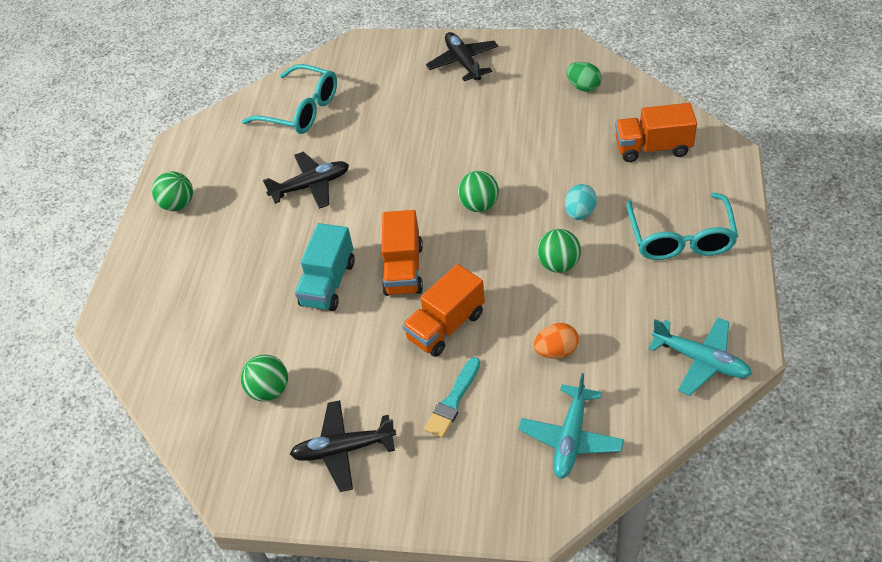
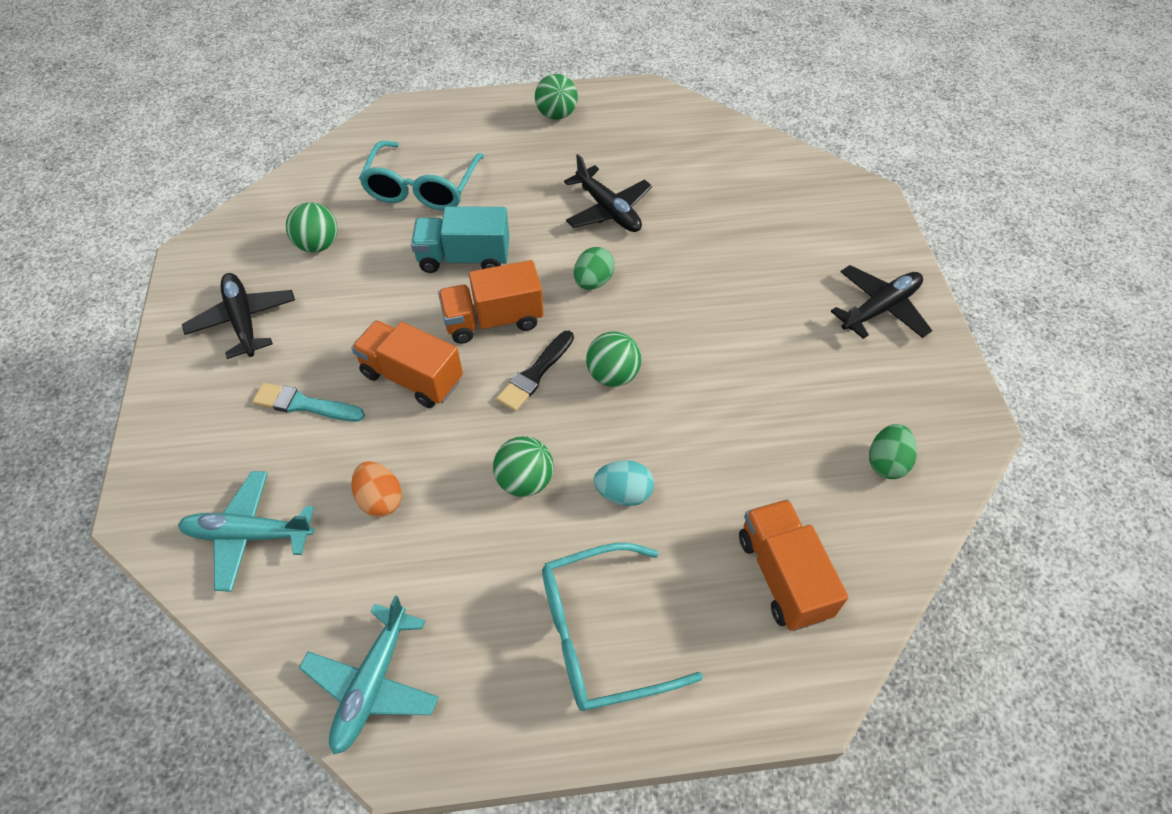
camera: 70 degrees right, 5 degrees up
turquoise glasses [242,64,337,134] -> turquoise glasses moved to [359,141,484,210]
none -> black brush [496,331,574,411]
none -> green egg [574,247,615,290]

